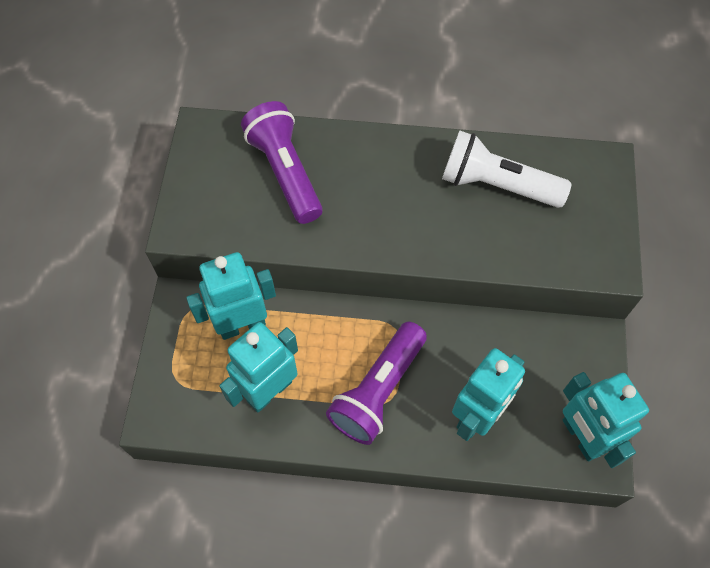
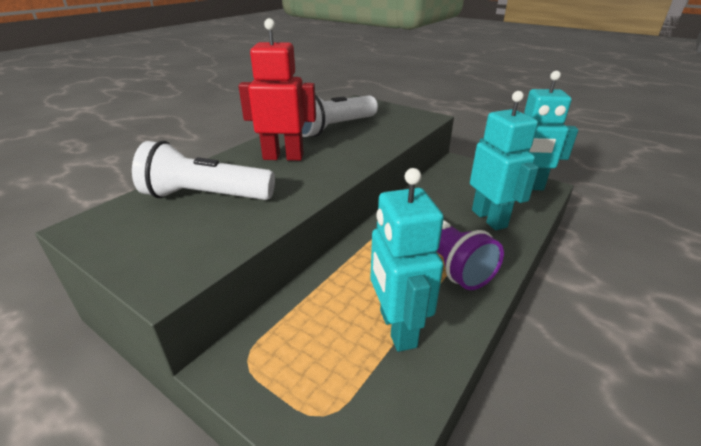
camera: 60 degrees left, 30 degrees down
turquoise robot [186,252,276,340] -> none
purple flashlight [241,101,323,224] -> white flashlight [132,141,275,200]
none -> red robot [239,18,316,161]

